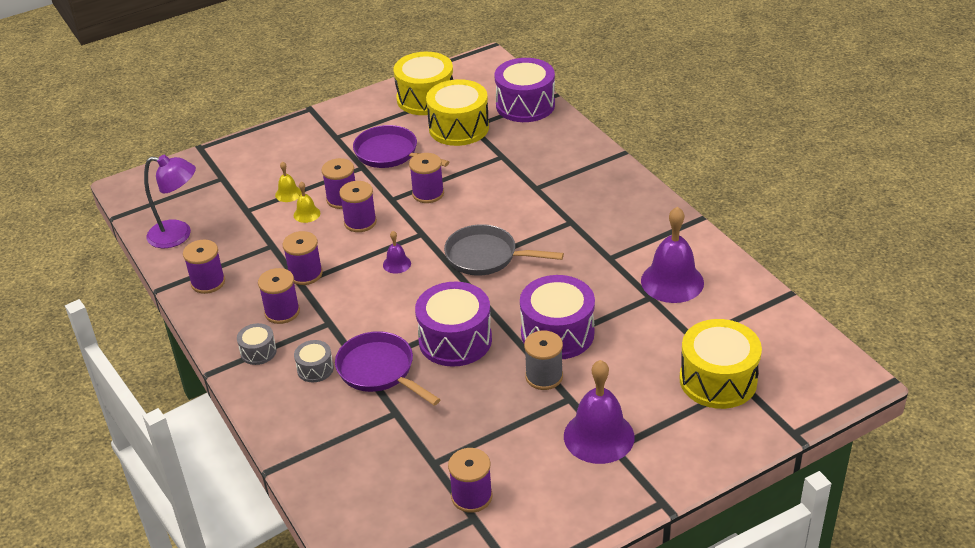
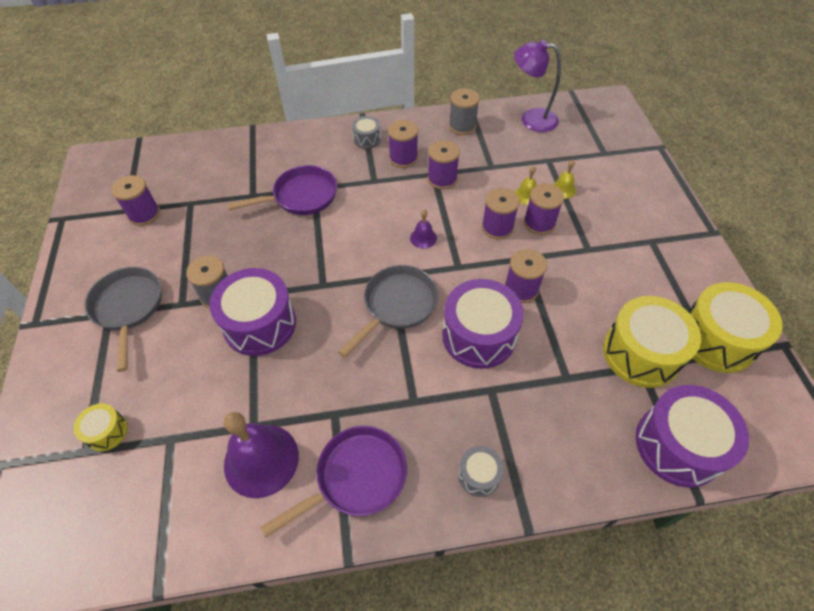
camera: 110 degrees right, 15 degrees up
purple lamp [144,155,196,248] -> purple lamp turned 75 degrees clockwise [514,40,561,132]
purple spool [183,240,225,294] -> grey spool [449,88,480,135]
grey drum [294,340,334,382] -> grey drum moved to [458,446,504,497]
purple pan [353,125,449,168] -> purple pan moved to [260,426,407,538]
purple drum [415,281,492,367] -> purple drum moved to [442,279,524,369]
purple bell [564,360,635,464] -> grey pan [84,267,162,372]
yellow drum [679,319,762,409] -> yellow drum [74,403,128,452], size x0.49

